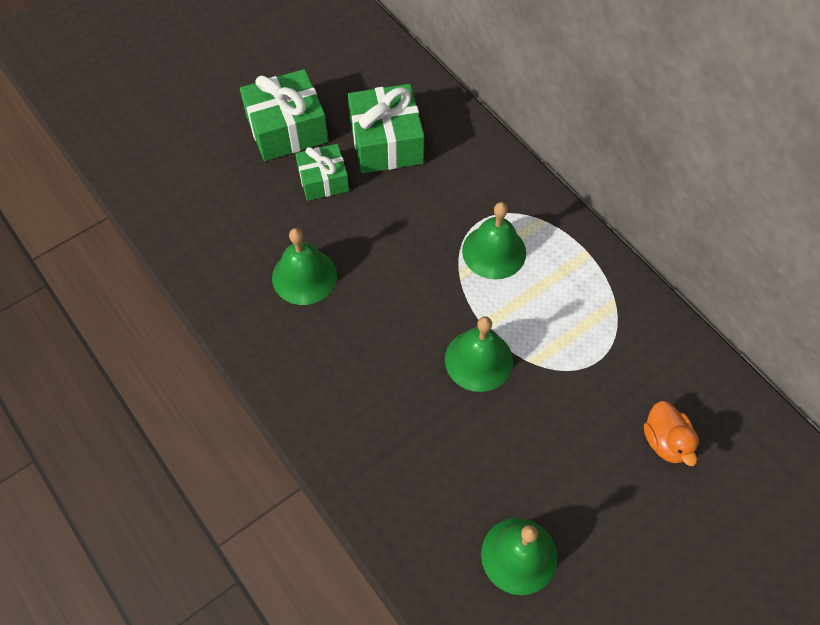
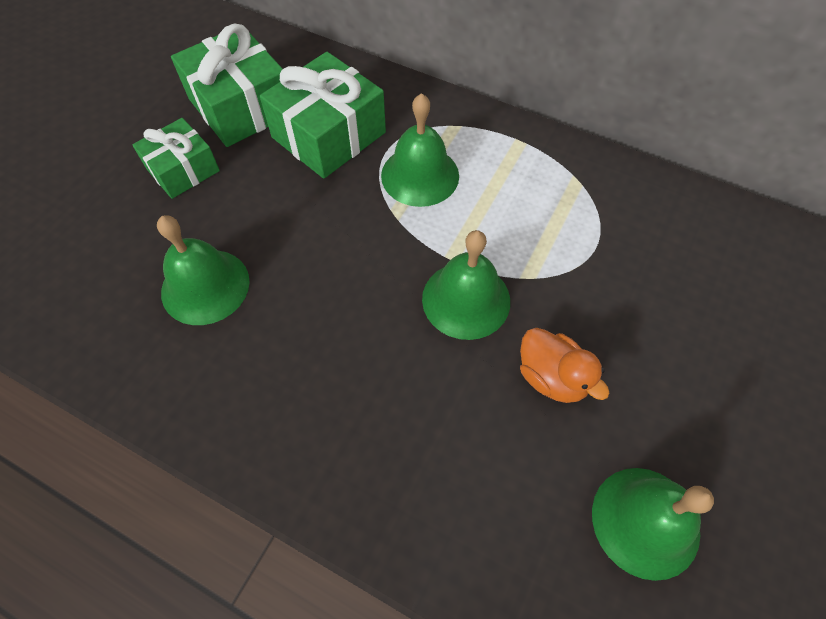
camera: 25 degrees left, 0 degrees up
green gift [240,69,328,161] -> green gift moved to [260,52,386,179]
orange duck [644,401,699,466] -> orange duck moved to [520,328,610,403]

